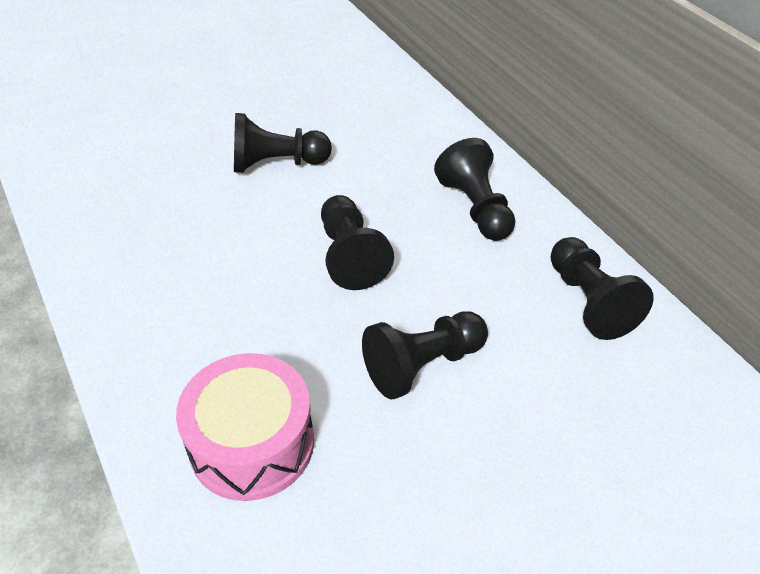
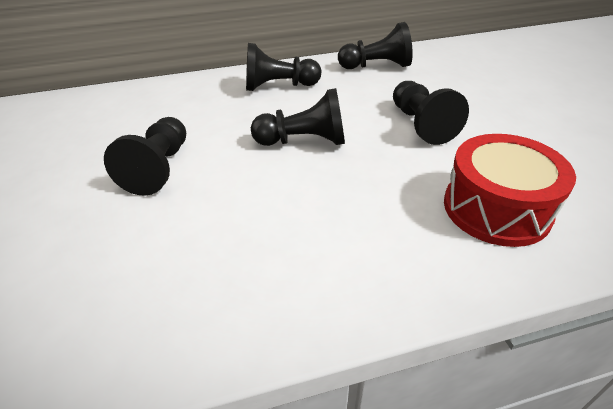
camera: 75 degrees left, 5 degrees down
pink drum [176,353,314,501] -> red drum [444,134,576,247]

